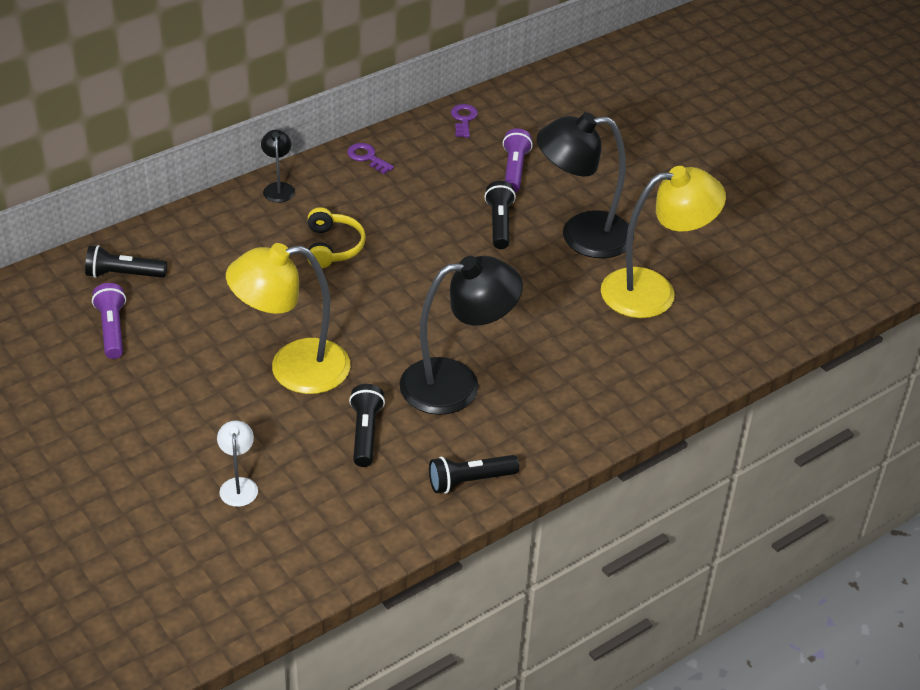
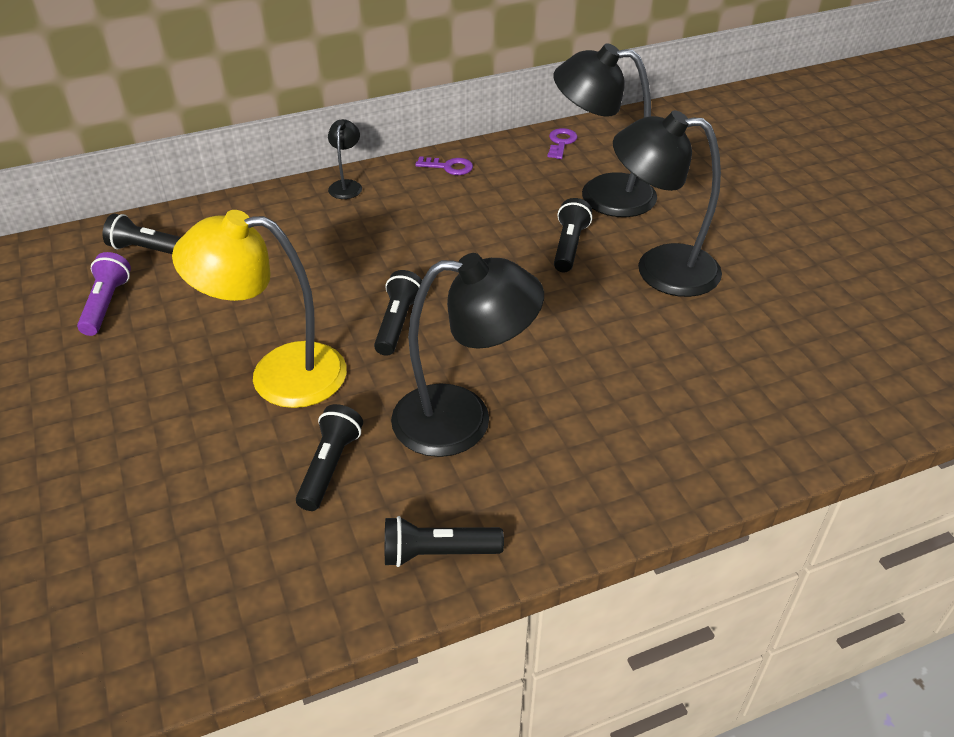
camera: 15 degrees right, 0 degrees up
white lamp [217,421,258,507] -> none
yellow headphones [307,207,366,268] -> none
purple key [347,143,394,174] -> purple key turned 135 degrees clockwise [415,156,473,175]
purple flashlight [503,129,533,193] -> black lamp [554,43,657,217]
yellow lamp [601,166,726,318] -> none
none -> black flashlight [374,270,422,356]

